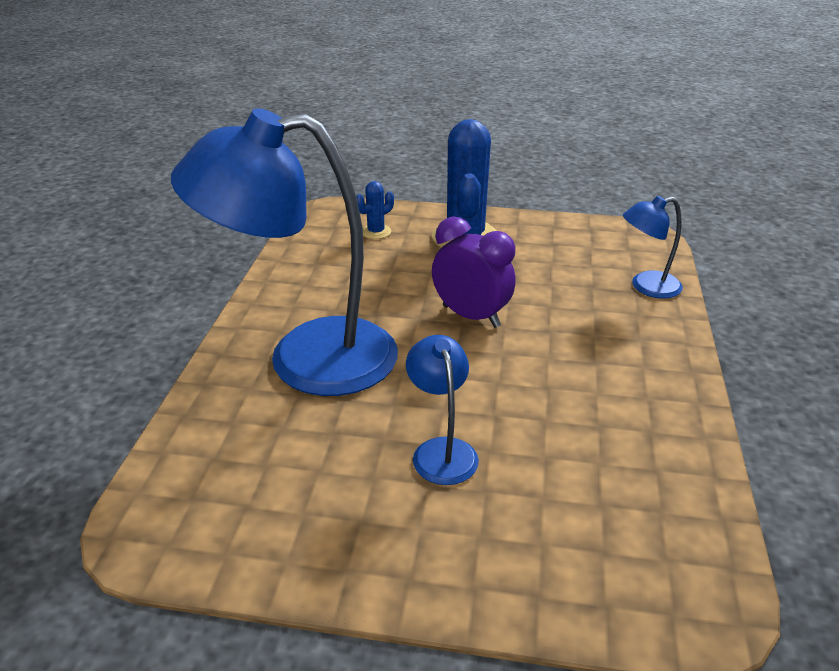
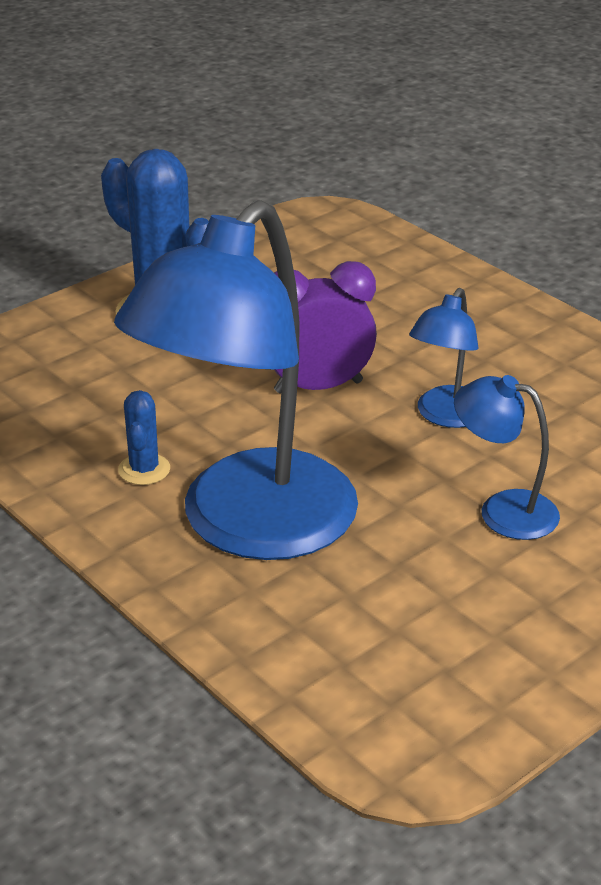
camera: 50 degrees left, 0 degrees up
blue cactus [356,181,394,239] -> blue cactus moved to [118,390,170,485]
blue lamp [623,196,683,299] -> blue lamp moved to [409,288,479,428]

